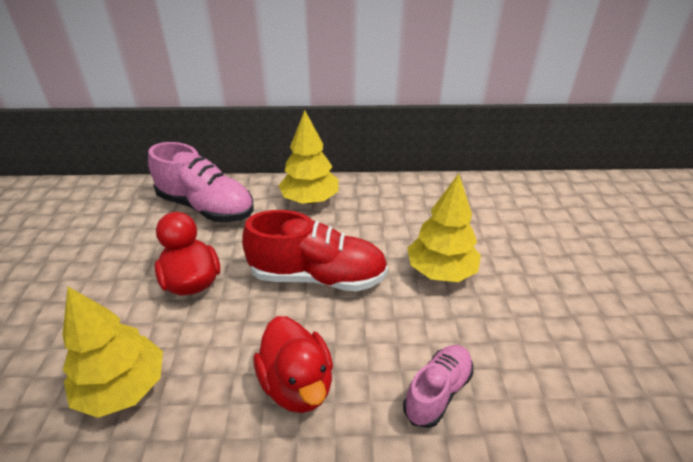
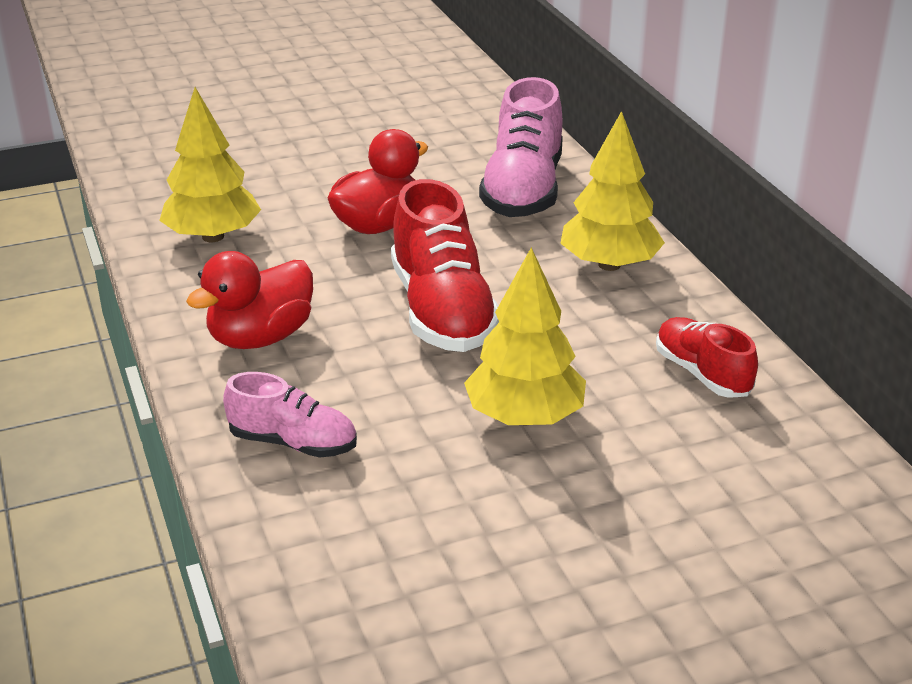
camera: 70 degrees right, 5 degrees down
none -> red shoe [656,317,758,398]

